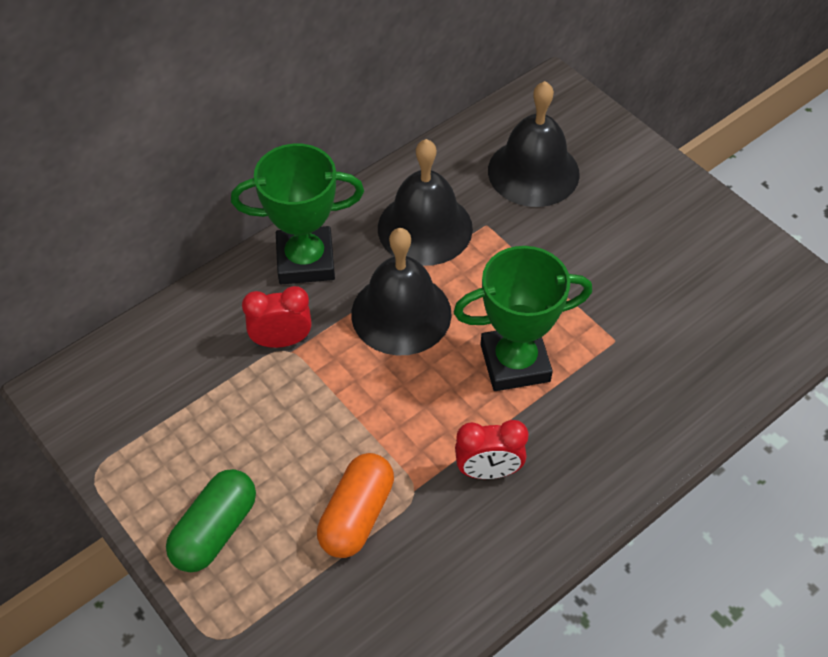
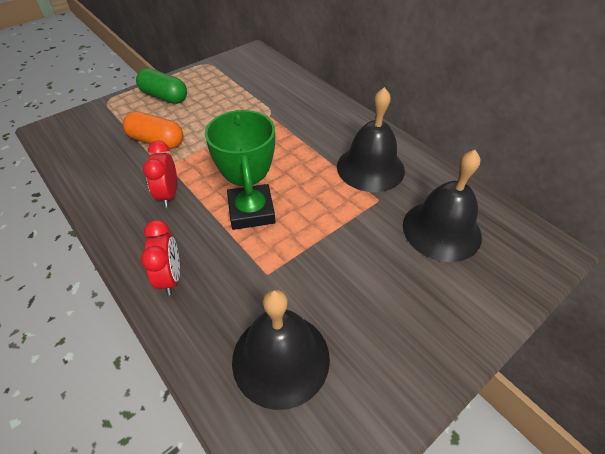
camera: 90 degrees right, 5 degrees down
green trophy [231,144,364,284] -> none
red clock [242,286,312,348] -> red clock moved to [141,220,180,295]
black bell [351,228,452,355] -> black bell moved to [232,289,330,410]

